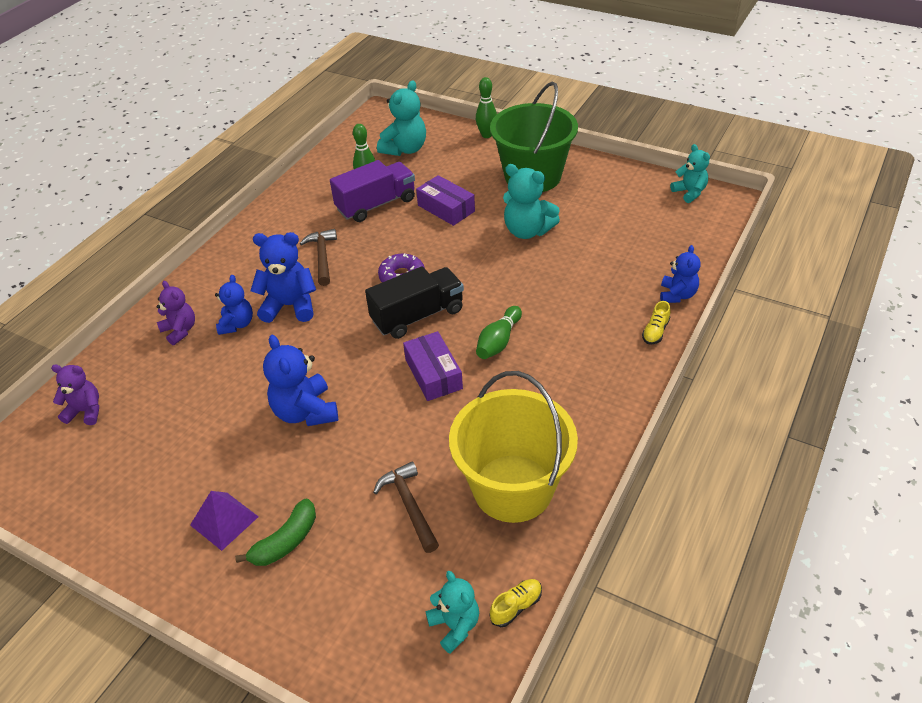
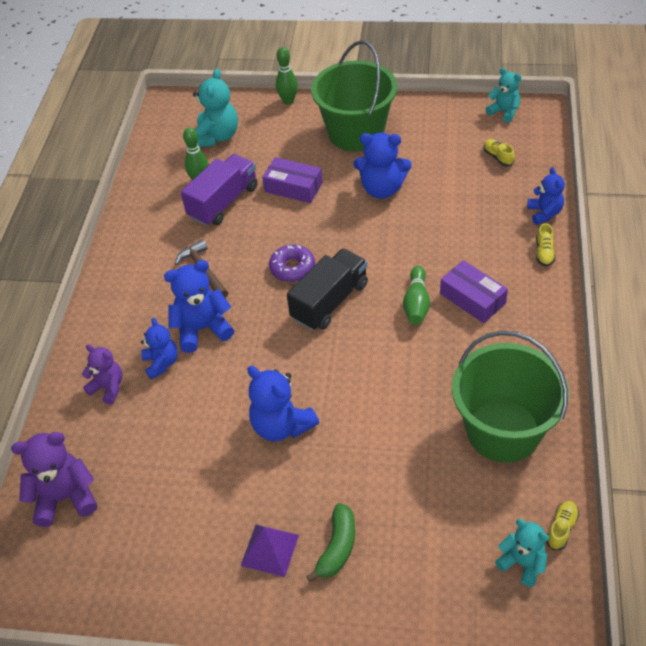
camera: 20 degrees left, 5 degrees up
purple teddy bear [51,365,99,425] -> purple teddy bear [11,432,97,527], size x1.55
brown hammer [373,461,439,553] -> none
purple box [403,331,463,401] -> purple box moved to [440,260,508,323]
yellow bucket [449,371,578,523] -> green bucket [452,331,569,463]
turquoise teddy bear [503,164,560,239] -> blue teddy bear [354,132,412,199]
none -> yellow shoe [483,139,515,166]

